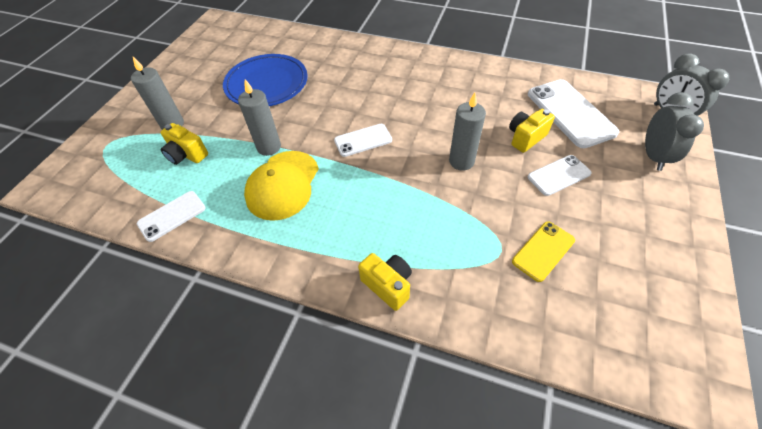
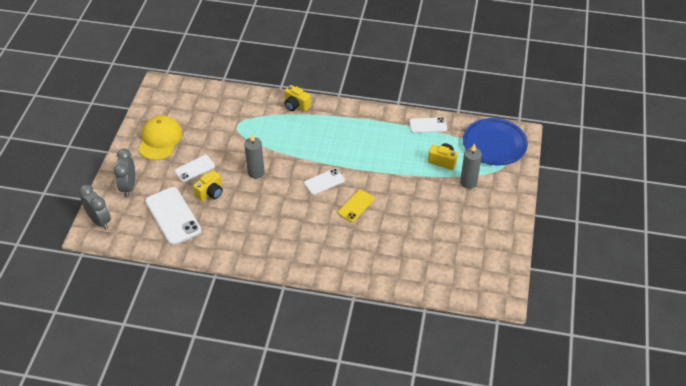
camera: 170 degrees right, 5 degrees down
white phone [137,191,206,242] -> white phone turned 45 degrees clockwise [409,117,447,133]
blue plate [223,54,308,106] -> blue plate moved to [463,118,528,165]
grey candle [238,79,281,156] -> none
yellow cap [244,151,319,221] -> yellow cap moved to [138,115,182,160]
yellow phone [512,221,575,282] -> yellow phone moved to [338,190,374,222]

